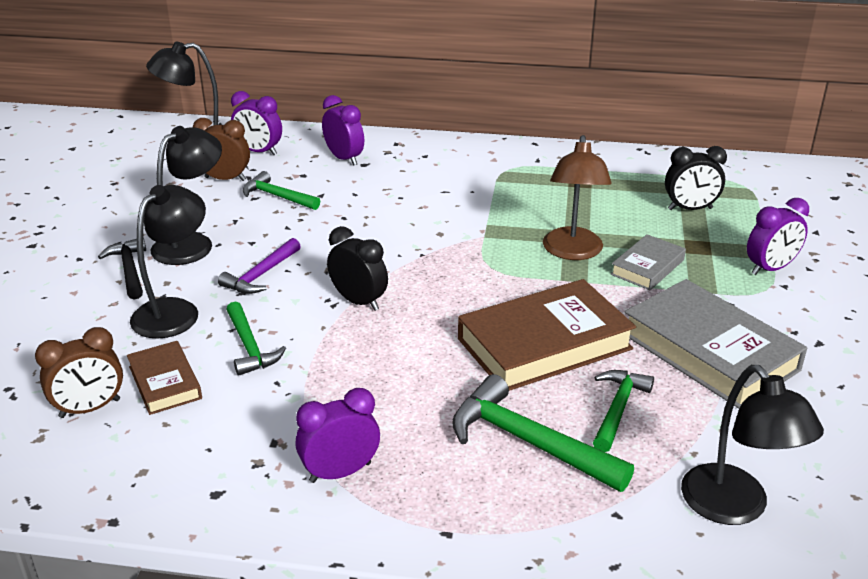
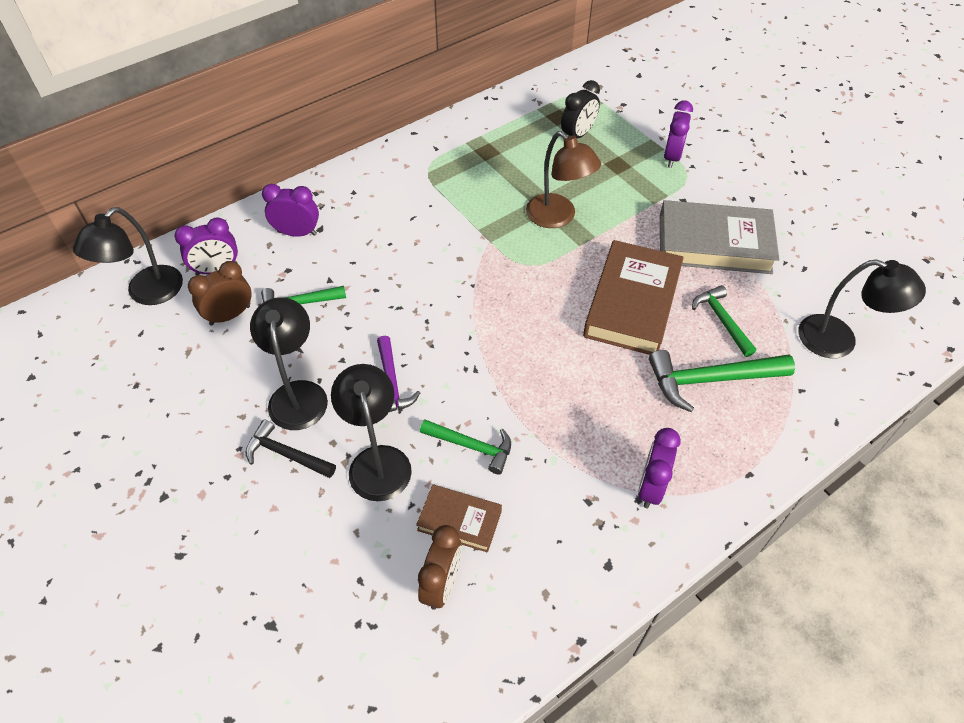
camera: 45 degrees left, 20 degrees up
black clock [327,226,388,311] -> none
grey book [611,234,686,290] -> none

